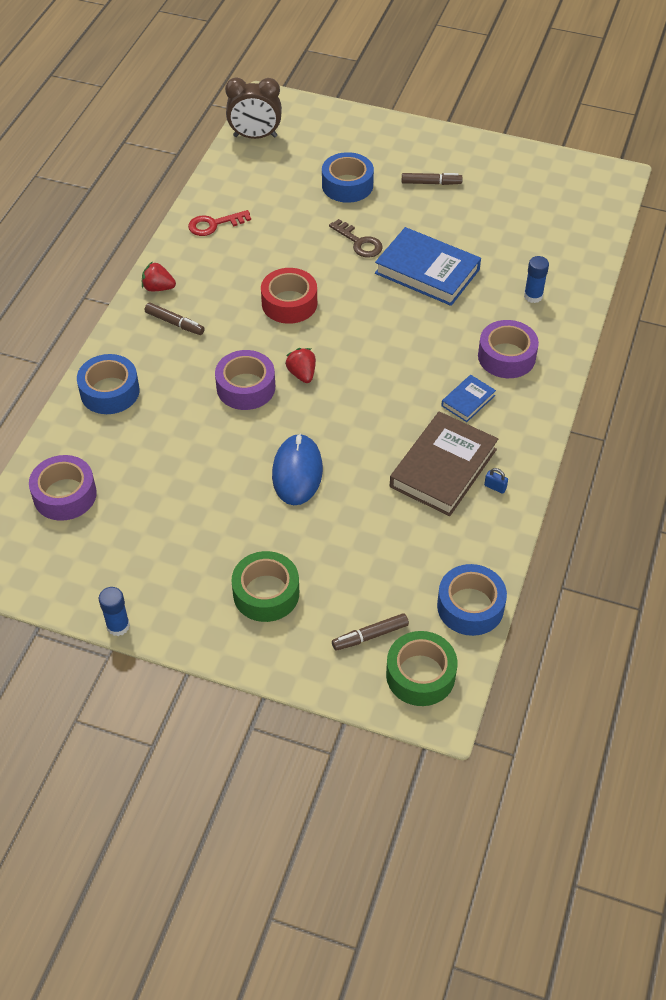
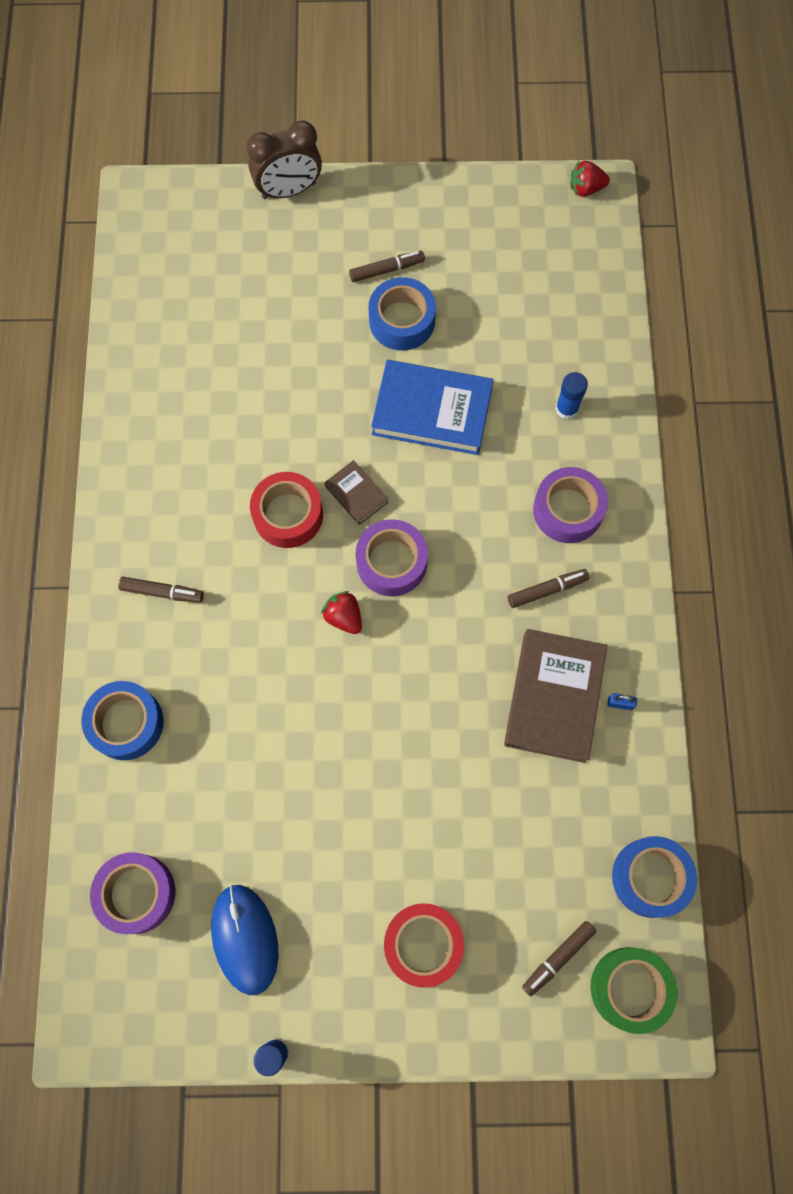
camera: 20 degrees left, 20 degrees up
red strawberry [142,261,176,291] -> red strawberry moved to [570,161,610,197]
red key [188,210,251,236] -> none
purple tape [215,350,275,410] -> purple tape moved to [356,519,428,596]
brown clock [225,78,282,139] -> brown clock moved to [247,120,322,199]
green tape [231,551,299,622] -> red tape [384,903,464,988]
blue mouse [272,433,323,505] -> blue mouse moved to [211,885,278,995]
blue tape [322,152,374,203] -> blue tape moved to [369,277,436,351]
brown key [329,219,383,258] -> none
blue book [441,375,496,422] -> brown marker [508,569,589,608]
none -> brown book [324,460,388,525]

